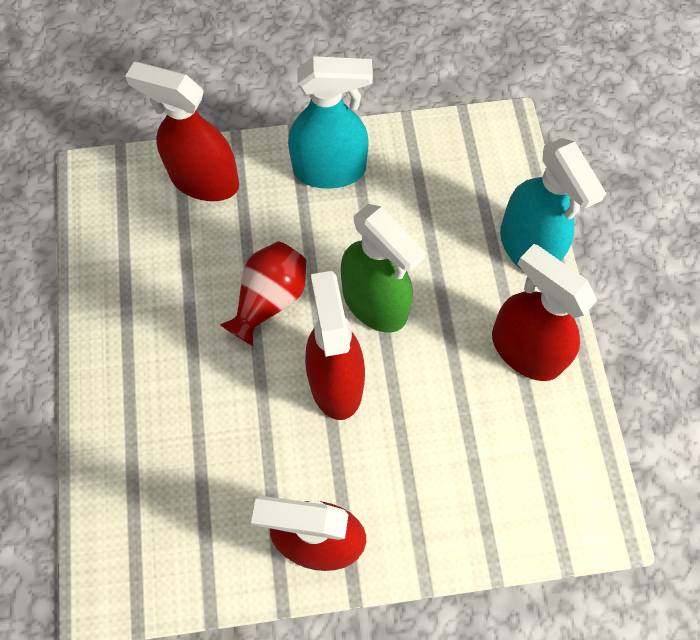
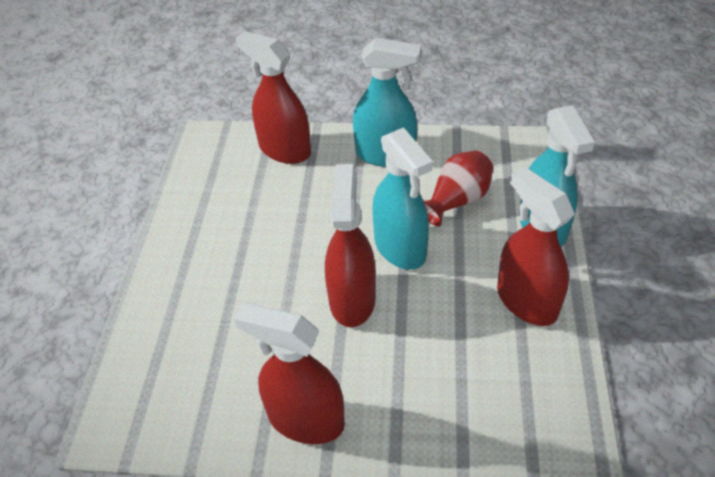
camera: 15 degrees right, 20 degrees down
red vase [220,241,307,346] -> red vase moved to [424,150,493,226]
green spray bottle [341,204,426,333] -> turquoise spray bottle [372,127,433,270]

